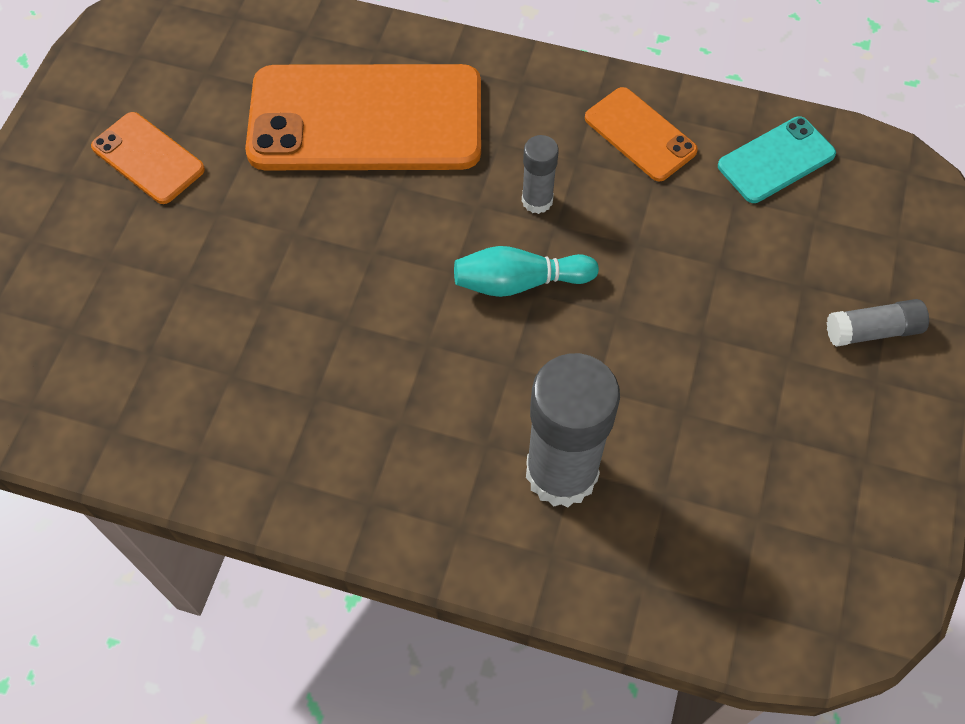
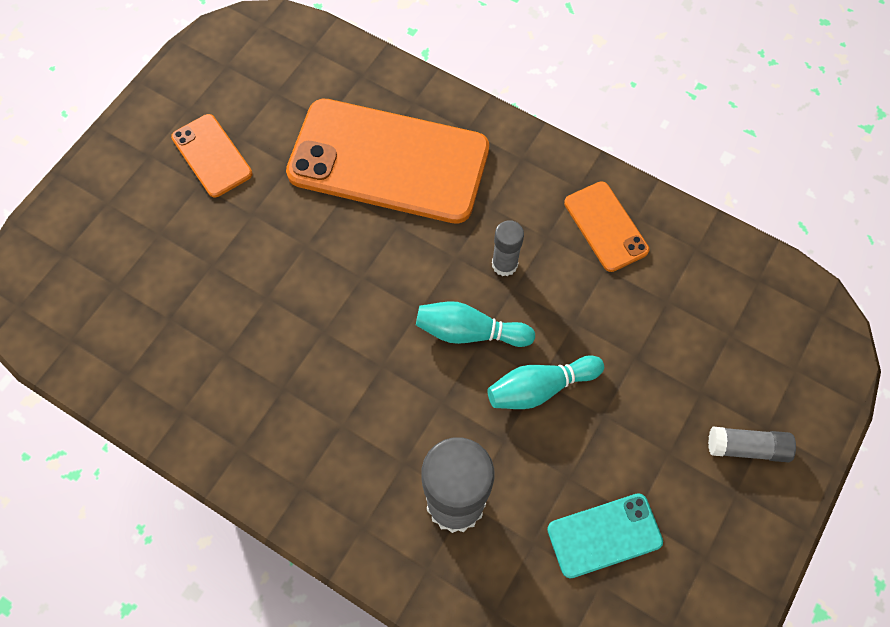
camera: 15 degrees right, 5 degrees up
turquoise phone [718,116,836,203] -> turquoise phone moved to [547,493,663,578]
none -> turquoise bowling pin [487,356,604,409]

